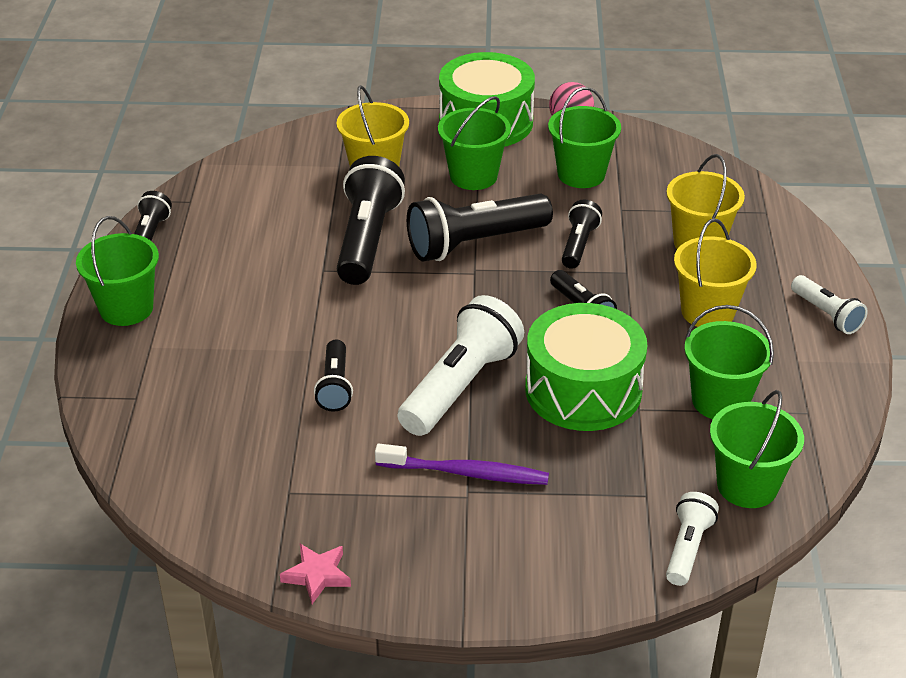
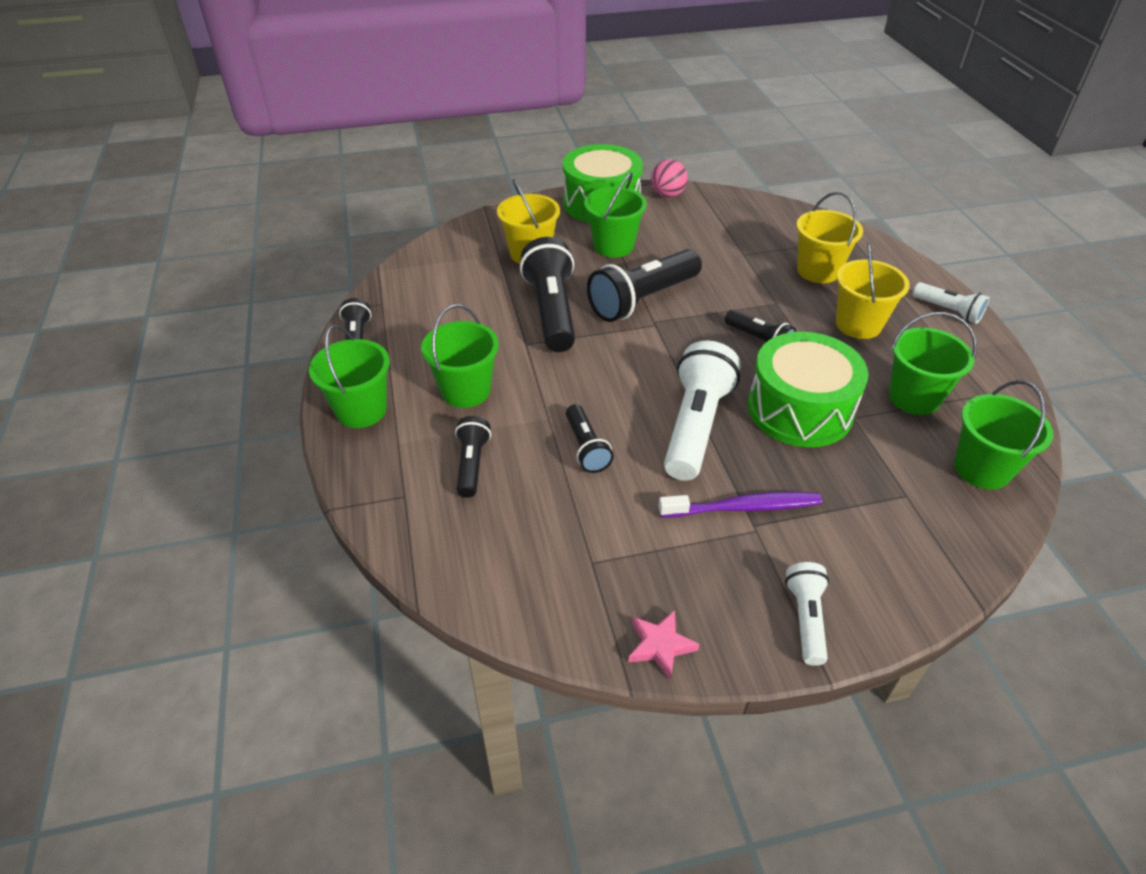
camera: 15 degrees left, 5 degrees up
green bucket [548,87,621,188] -> green bucket moved to [421,304,499,408]
black flashlight [562,200,602,269] -> black flashlight moved to [455,416,491,498]
white flashlight [666,492,719,586] -> white flashlight moved to [785,562,829,666]

